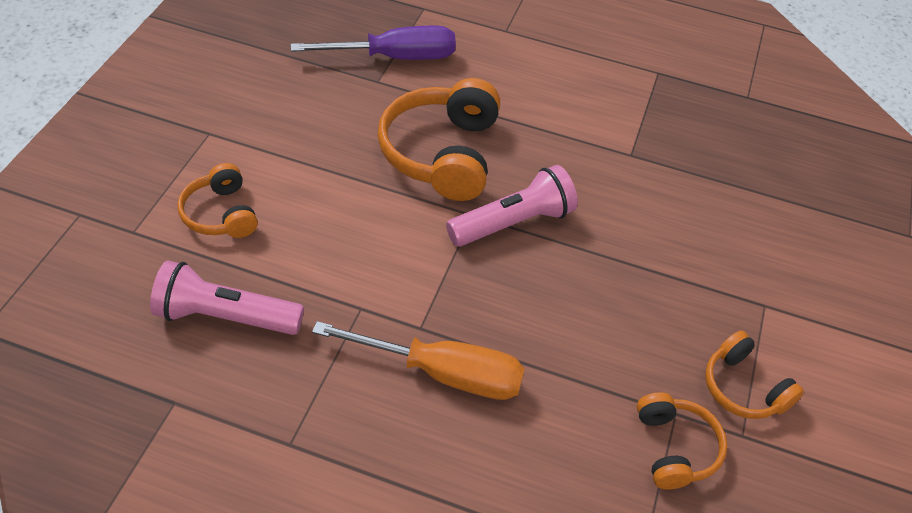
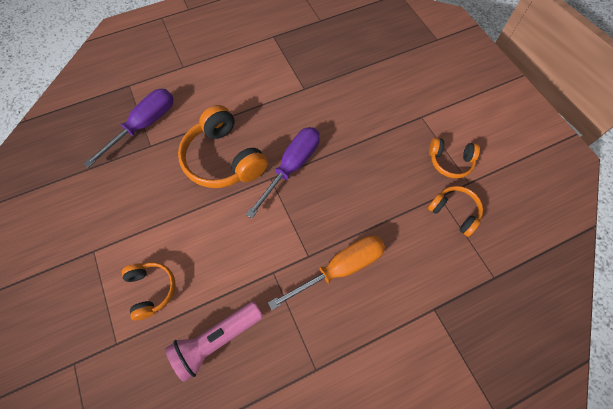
camera: 40 degrees left, 15 degrees up
orange headphones [177,163,258,238] -> orange headphones turned 135 degrees counterclockwise [122,262,176,321]
pink flashlight [446,165,578,247] -> purple screwdriver [246,127,320,219]

